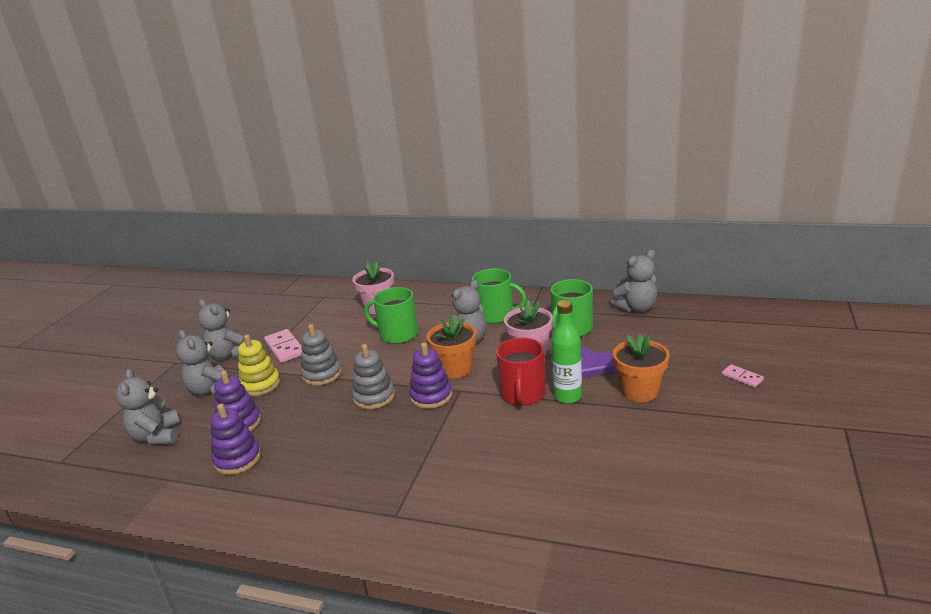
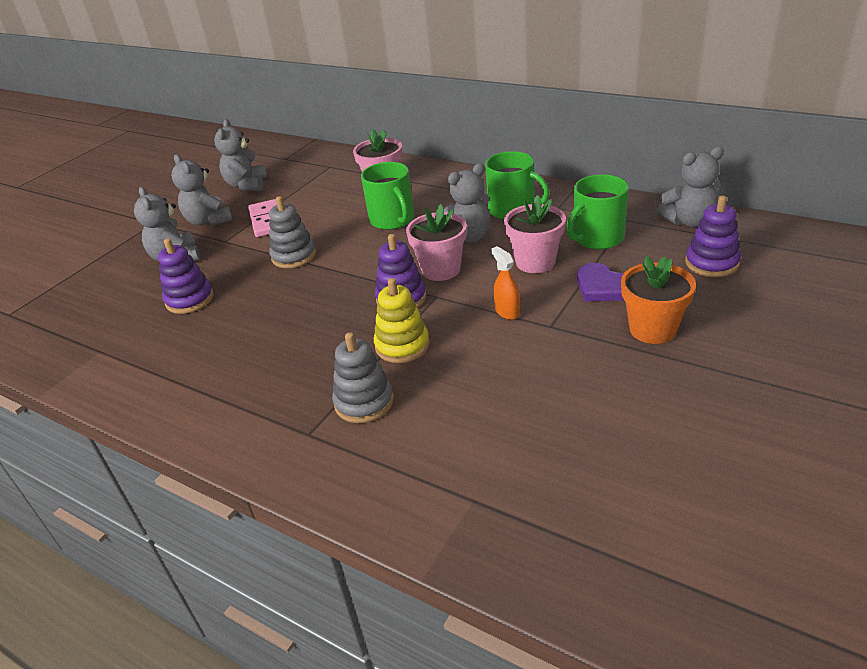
camera: 15 degrees right, 10 degrees up
grey teddy bear [116,369,180,445] -> grey teddy bear moved to [214,119,267,191]
purple stacking toy [210,403,261,475] -> purple stacking toy moved to [685,196,741,277]
yellow stacking toy [238,334,280,396] -> yellow stacking toy moved to [374,278,430,363]
grey stacking toy [352,344,395,409] -> grey stacking toy moved to [332,332,394,423]
green mug [364,287,418,344] -> green mug turned 150 degrees counterclockwise [361,162,414,230]
orange flower pot [427,315,476,378] -> pink flower pot [406,204,467,281]
red mug [496,338,546,406] -> orange spray bottle [491,246,520,320]
green bottle [551,300,582,404] -> none
pink domino [722,364,764,388] -> none

